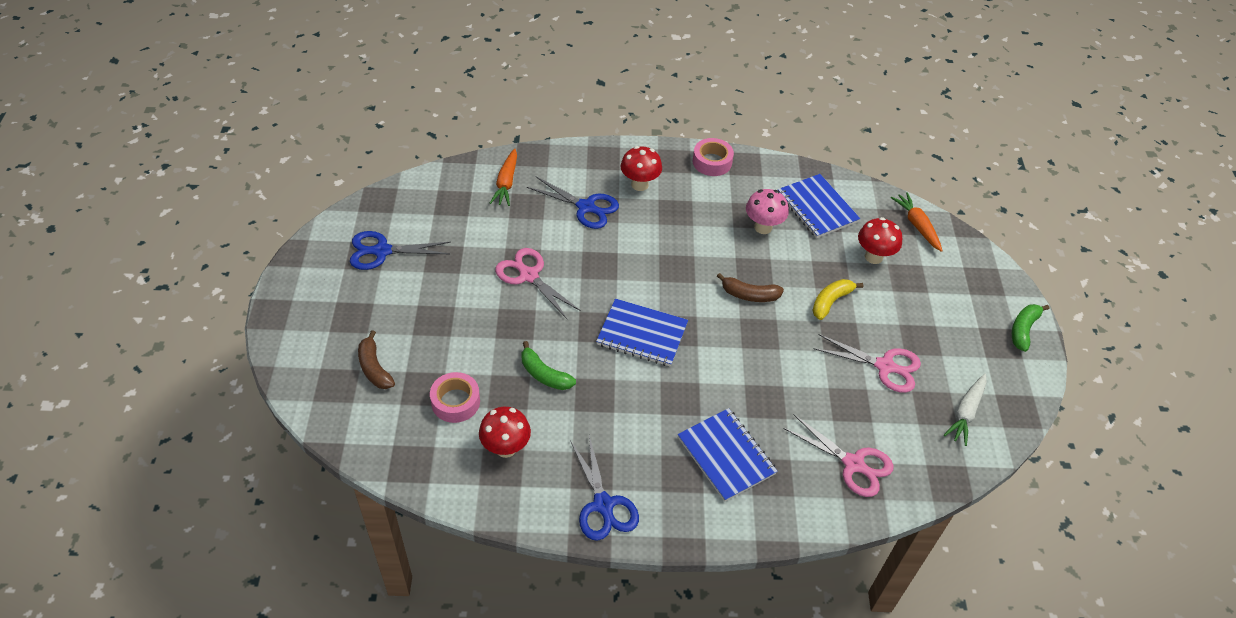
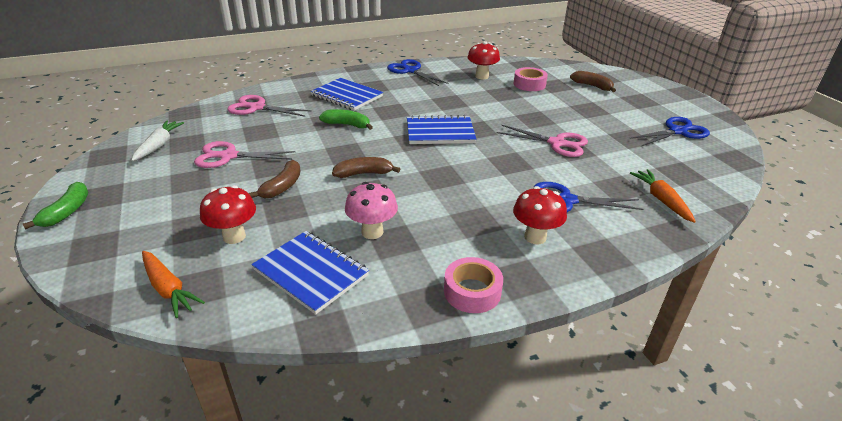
camera: 160 degrees right, 15 degrees down
green banana [522,341,576,390] -> green banana moved to [319,109,373,130]
yellow banana [812,279,863,320] -> brown banana [249,160,301,198]

